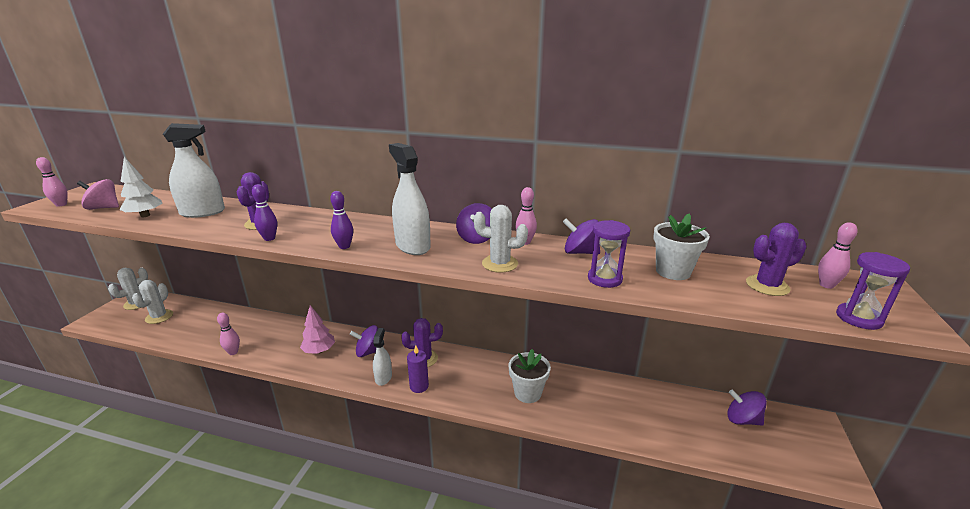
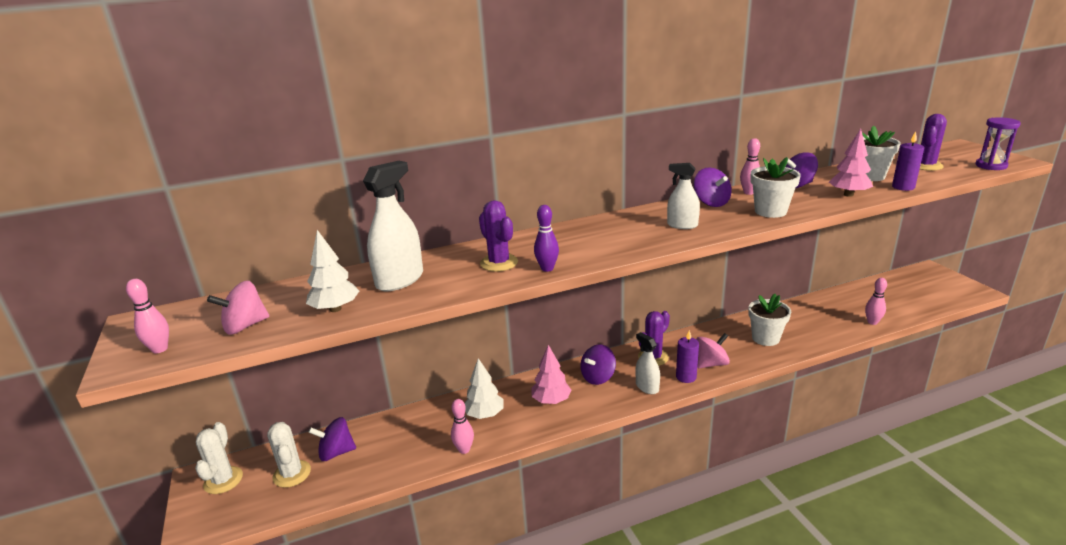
camera: 35 degrees left, 0 degrees up
purple bowling pin [330,191,353,249] -> none
white spray bottle [389,143,431,255] -> white spray bottle [667,163,700,229], size x0.61
white cactus [474,205,528,273] -> white flower pot [751,157,801,218]
purple hourglass [588,220,630,288] -> pink tree [829,128,873,197]
purple spinning top [727,390,767,426] -> purple spinning top moved to [308,417,356,461]
pink bowling pin [818,222,858,289] -> pink bowling pin moved to [865,278,887,325]
none -> white tree [465,358,504,419]
none -> pink spinning top [696,333,730,369]
none -> purple candle [892,131,924,191]

